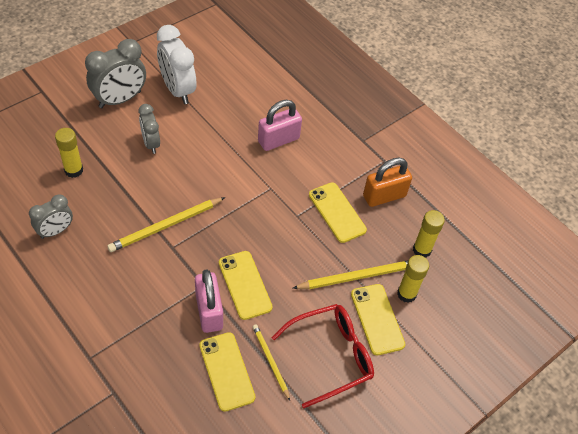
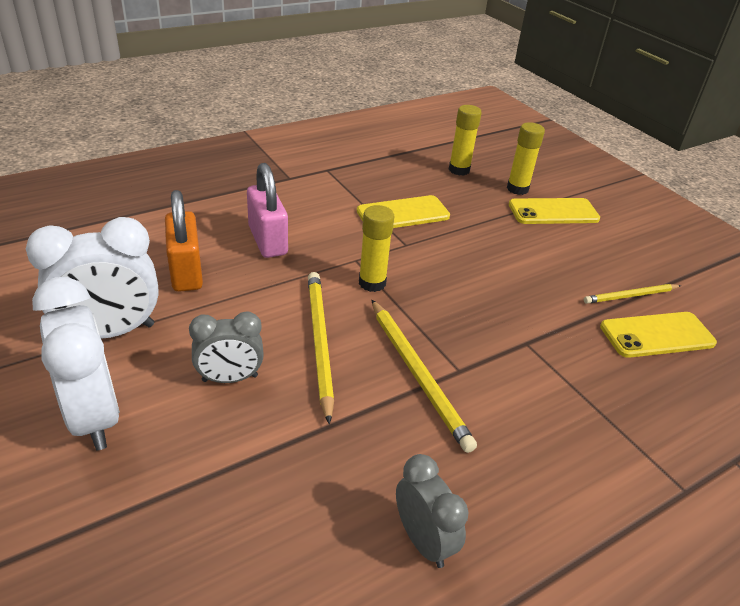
camera: 80 degrees left, 15 degrees down
yellow glue stick [55,128,83,178] -> yellow glue stick moved to [359,205,394,292]
grey clock [85,39,146,108] -> white clock [32,277,120,450]
pink padlock [195,269,223,333] -> none
yellow phone [219,251,273,320] -> none
red glasses [271,304,374,408] -> none
yellow pencil [293,260,408,289] -> yellow pencil moved to [308,272,334,424]
orange padlock [363,158,412,207] -> orange padlock moved to [165,190,203,292]

